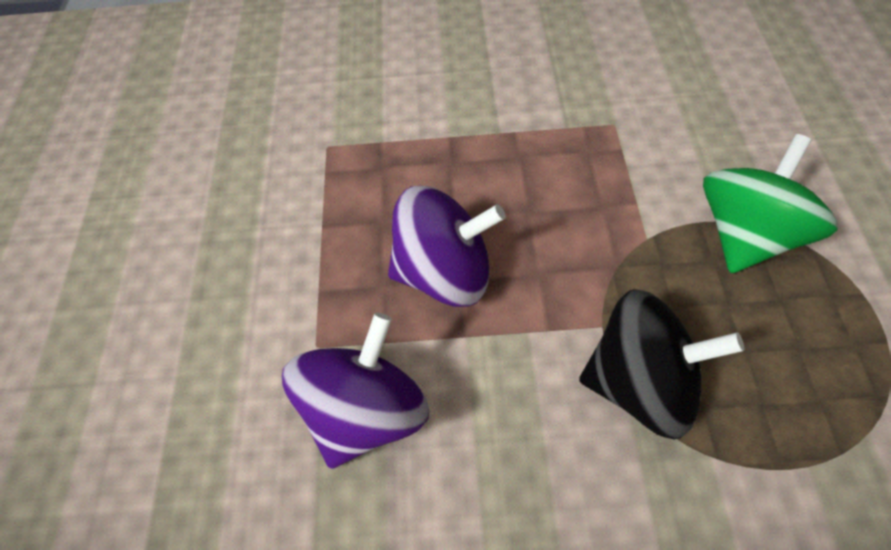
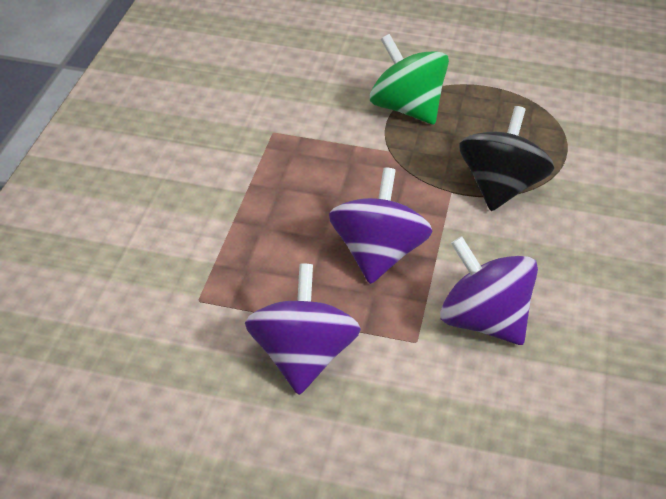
camera: 80 degrees left, 15 degrees down
none -> purple spinning top [245,264,361,395]

